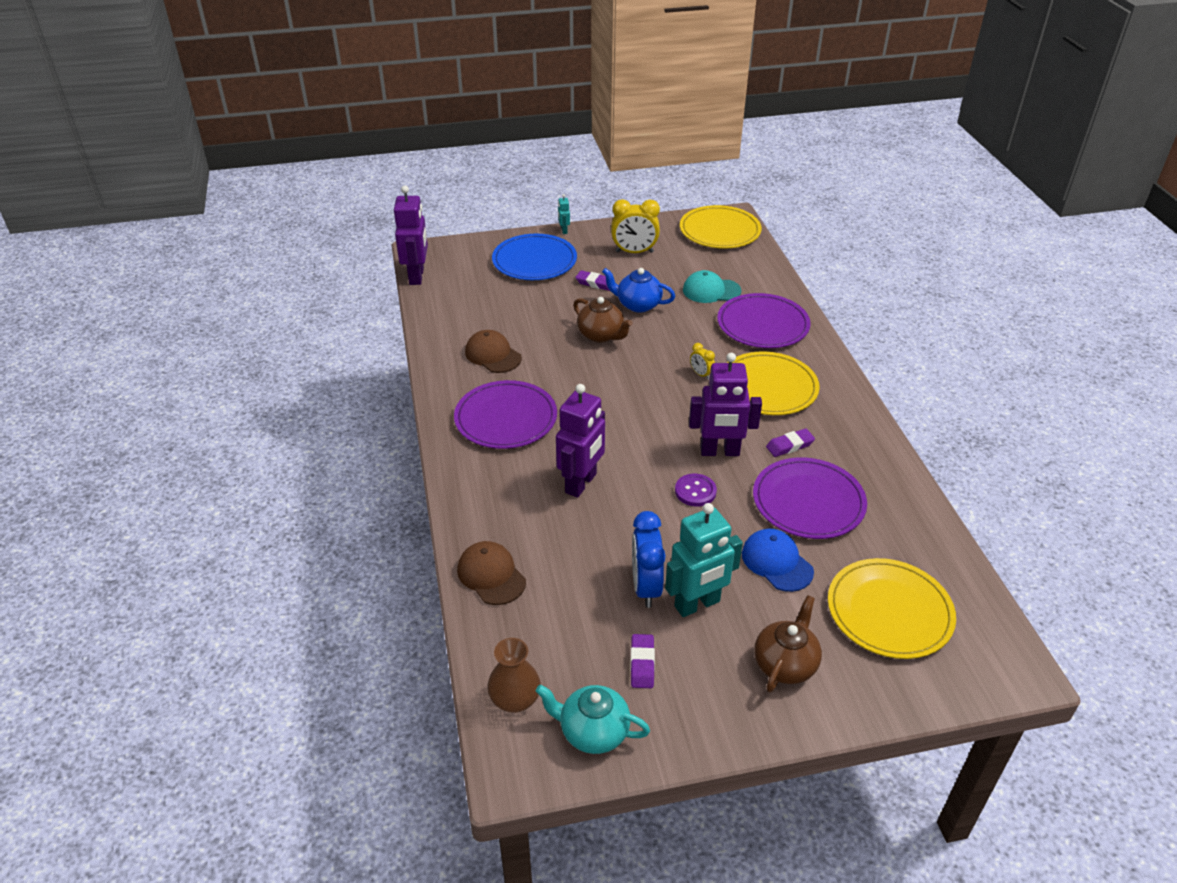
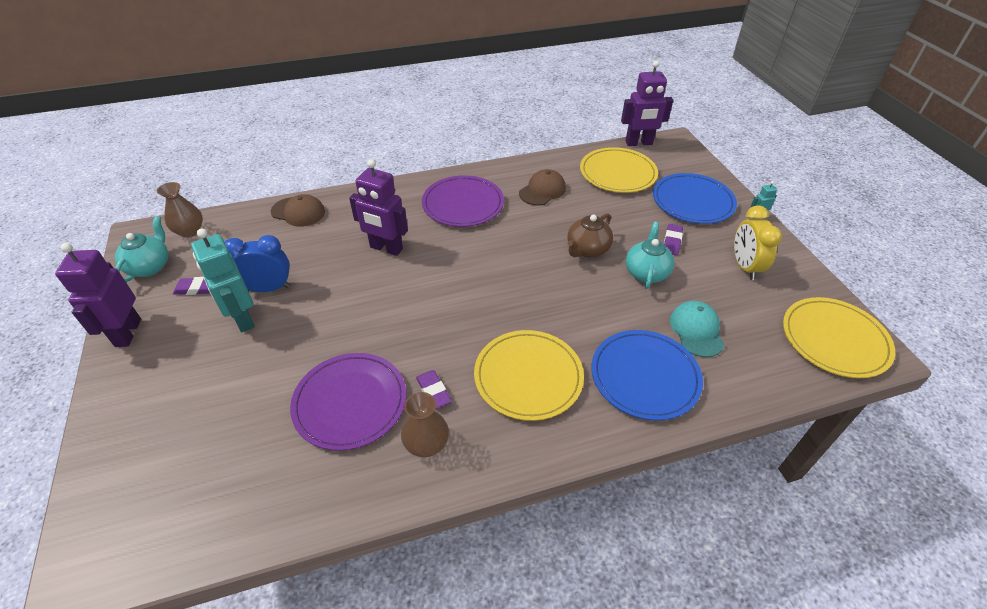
camera: 85 degrees right, 5 degrees up
brown cap [457,541,526,605] -> brown cap turned 60 degrees clockwise [271,194,325,227]
blue teapot [602,268,675,313] -> turquoise teapot [626,222,674,289]
purple button [675,474,717,507] -> none
purple robot [689,353,762,456] -> purple robot moved to [55,243,141,347]
yellow clock [690,343,715,380] -> none
purple plate [717,293,811,348] -> blue plate [592,330,703,420]
blue cap [742,529,814,592] -> none
brown teapot [754,595,822,693] -> none
yellow plate [828,558,956,659] -> yellow plate moved to [580,147,658,193]
none -> brown vase [401,392,449,457]

